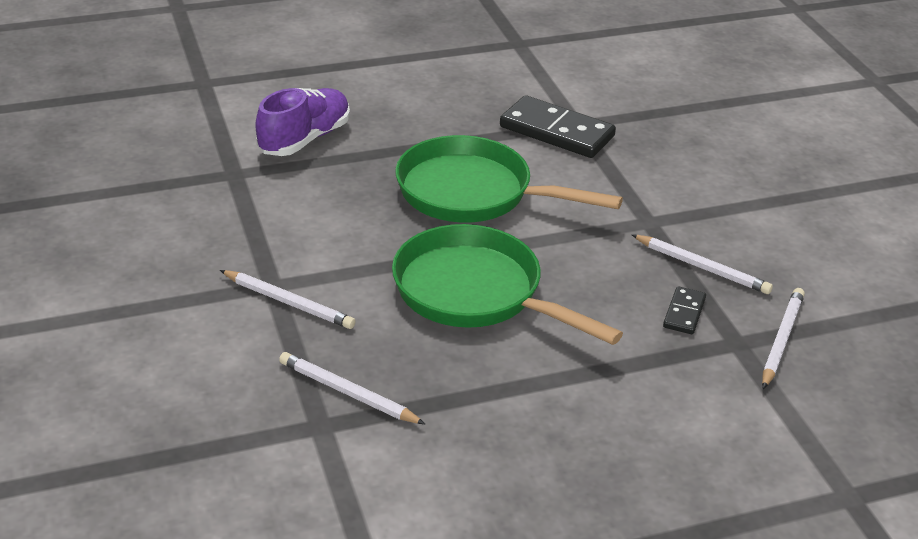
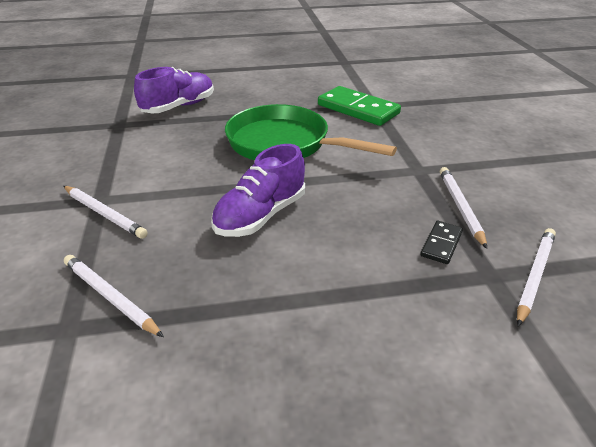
camera: 10 degrees right, 0 degrees up
green pan [392,224,623,345] -> purple shoe [211,144,305,237]
black domino [500,95,616,158] -> green domino [318,86,401,126]
white pencil [631,234,773,294] -> white pencil turned 135 degrees counterclockwise [440,167,487,249]

